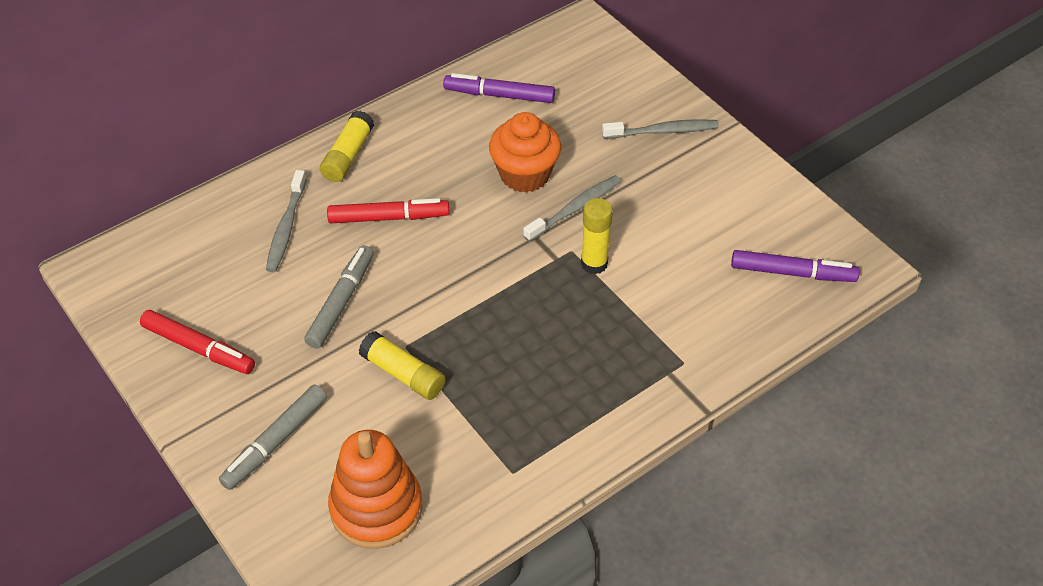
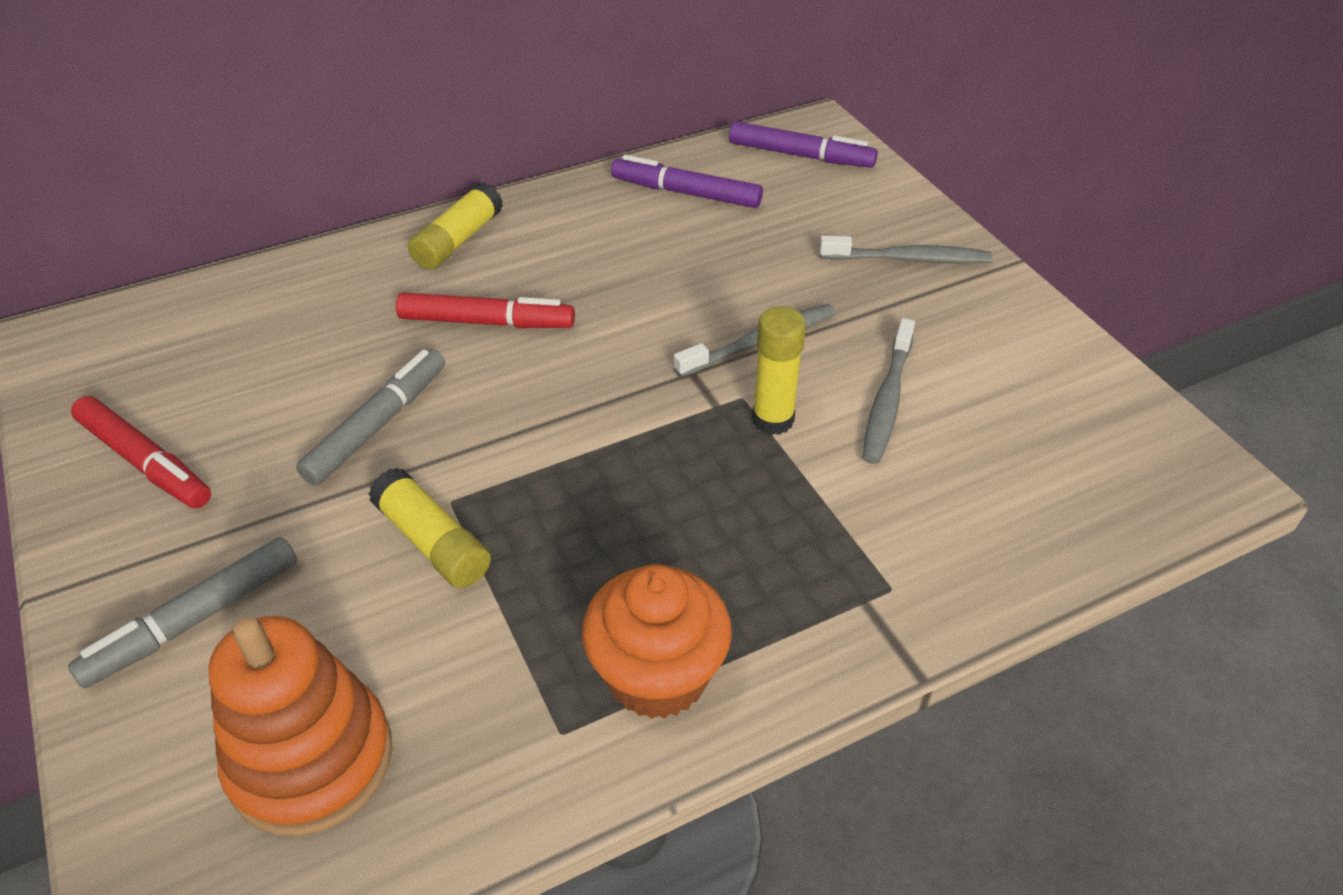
camera: 10 degrees right, 5 degrees down
grey toothbrush [266,170,307,272] -> grey toothbrush moved to [863,318,915,464]
orange cupcake [489,112,561,193] -> orange cupcake moved to [582,564,732,719]
purple marker [731,250,860,282] -> purple marker moved to [729,121,878,168]

